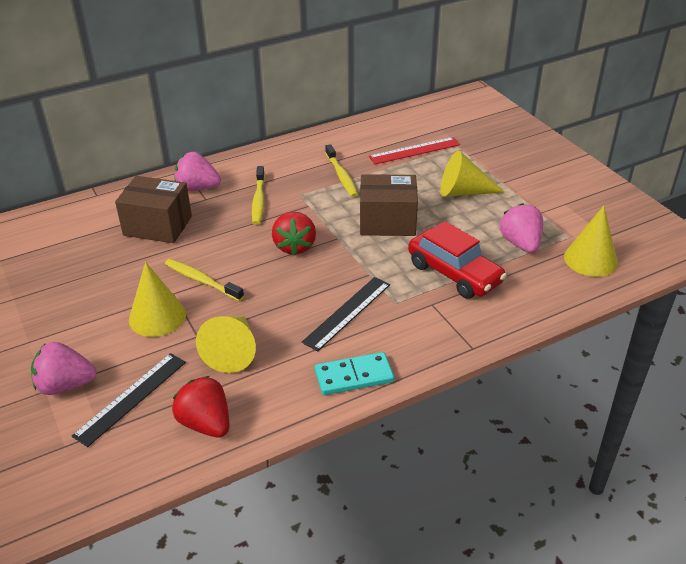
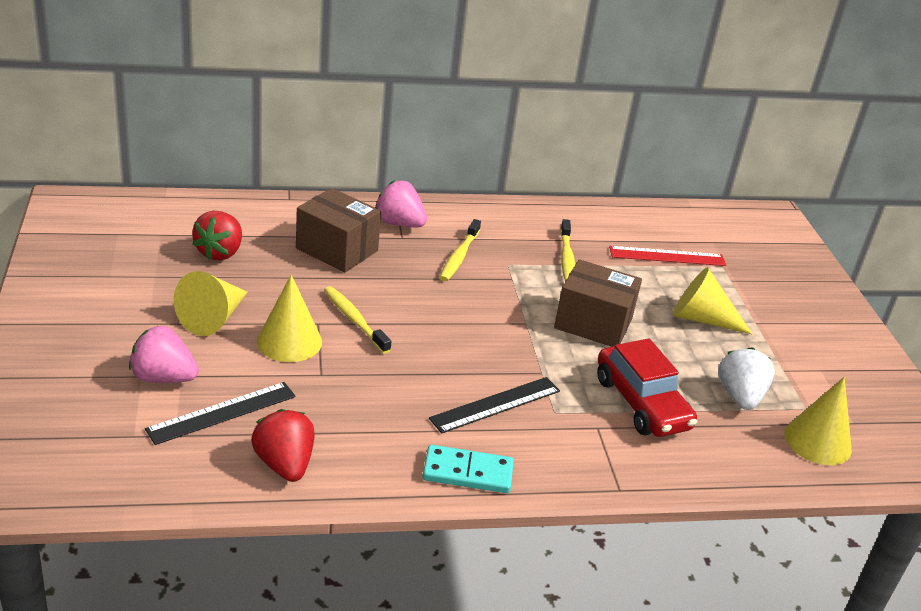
camera: 15 degrees right, 5 degrees down
yellow cone [196,316,256,373] -> yellow cone moved to [174,271,248,336]
red strawberry [272,212,316,256] -> red strawberry moved to [192,211,242,261]
pink strawberry [500,203,543,253] -> white strawberry [718,347,775,410]

